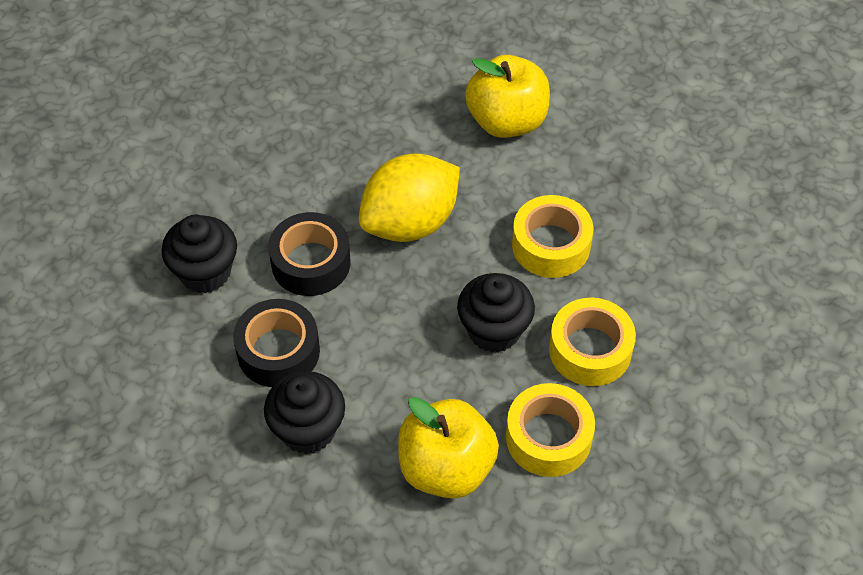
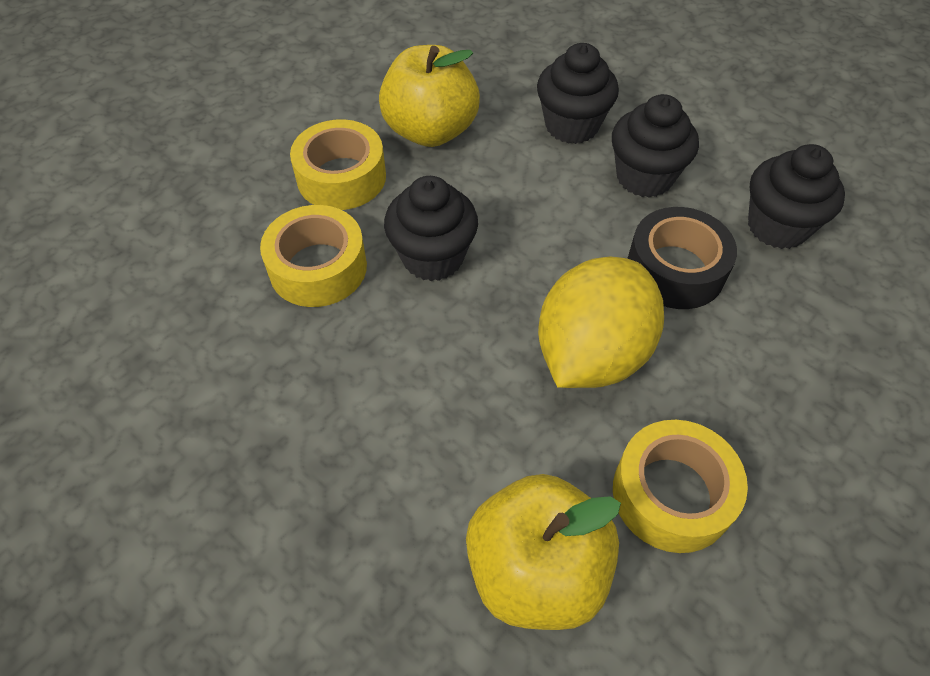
camera: 160 degrees right, 0 degrees up
black tape [233,299,320,387] -> black cupcake [612,94,699,198]
yellow tape [512,195,593,278] -> yellow tape moved to [613,420,748,553]

